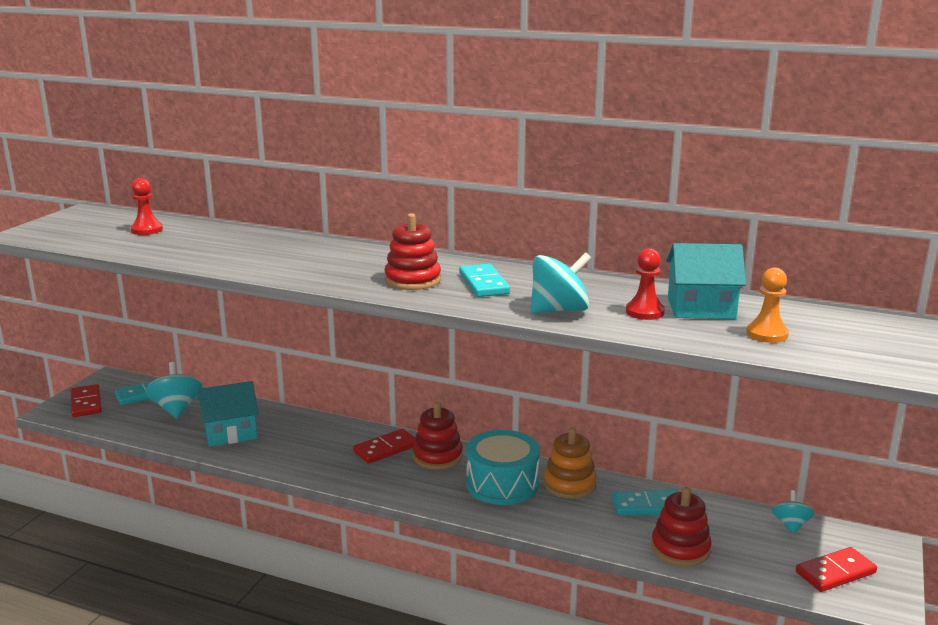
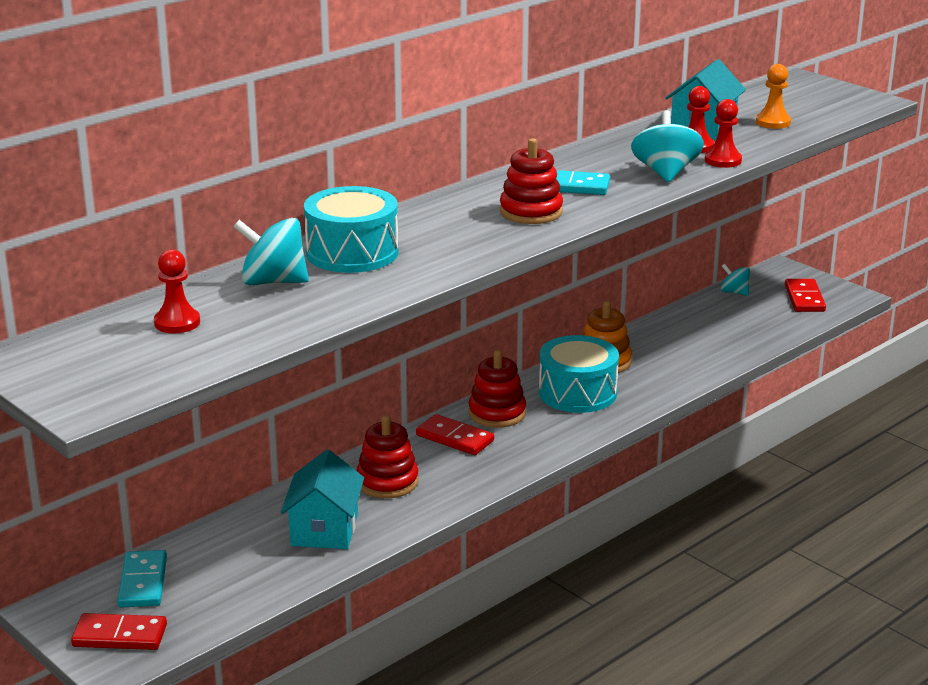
camera: 65 degrees left, 5 degrees up
turquoise spinning top [145,362,203,418] -> turquoise spinning top moved to [233,218,309,285]
red domino [353,429,415,464] -> red domino turned 45 degrees counterclockwise [416,414,494,455]
turquoise domino [612,490,677,516] -> none
red stacking toy [651,487,712,567] -> red stacking toy moved to [357,415,419,498]
none -> turquoise drum [304,186,398,273]
none -> red pawn [705,99,742,168]

